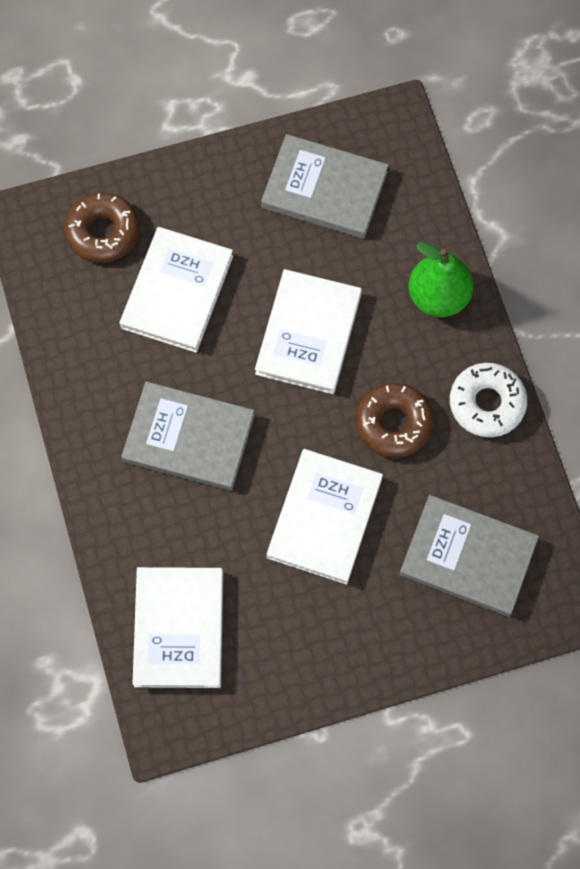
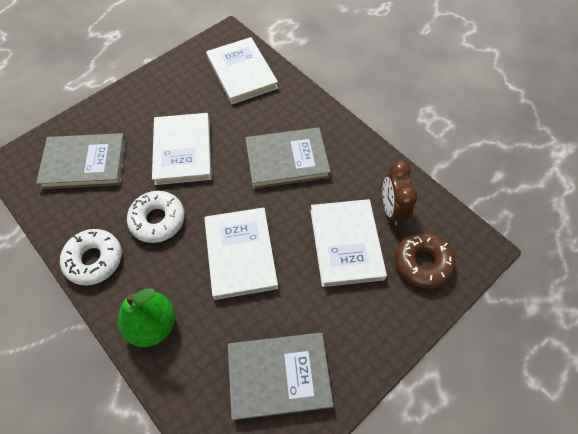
camera: 155 degrees right, 10 degrees down
brown donut [356,383,434,458] -> white donut [127,191,185,243]
none -> brown clock [383,161,418,226]

